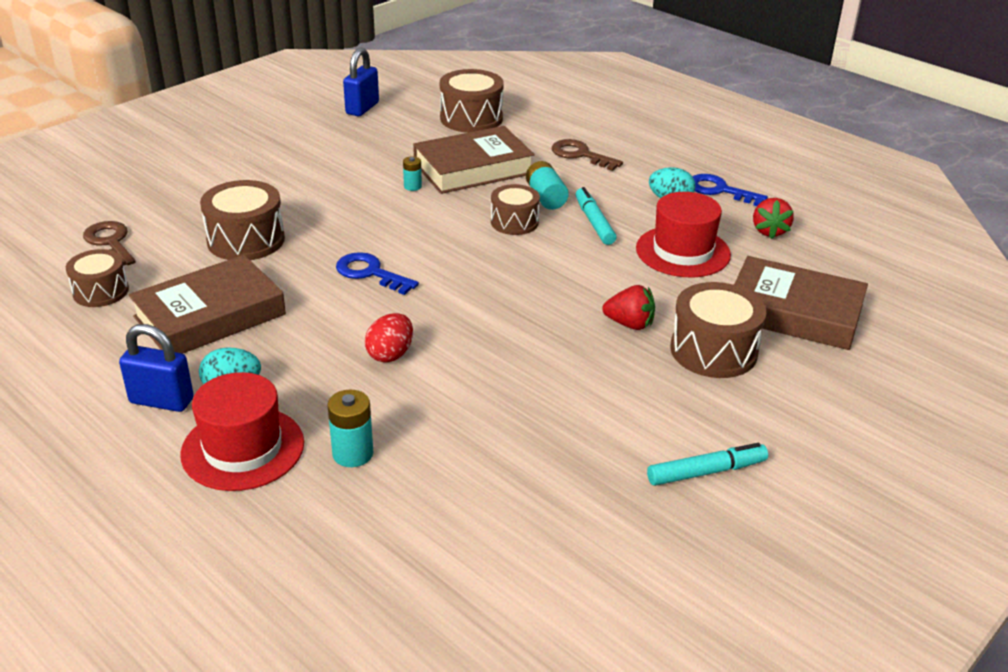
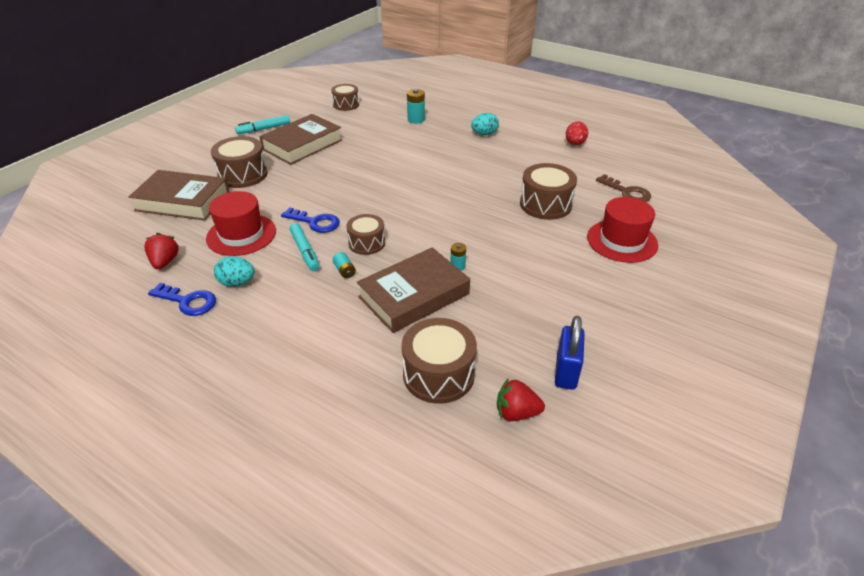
camera: 170 degrees right, 5 degrees up
brown drum [66,249,129,307] -> brown drum moved to [331,84,359,111]
blue padlock [119,324,194,412] -> none
brown book [129,255,286,354] -> brown book moved to [259,114,343,165]
red hat [180,372,304,491] -> red hat moved to [587,197,658,263]
blue key [336,252,419,295] -> blue key moved to [281,207,340,233]
red egg [365,313,413,363] -> red egg moved to [566,122,588,145]
turquoise battery [526,161,569,210] -> turquoise battery [333,252,356,278], size x0.61
brown key [552,139,623,171] -> none
red strawberry [602,285,655,330] -> red strawberry moved to [497,378,545,421]

